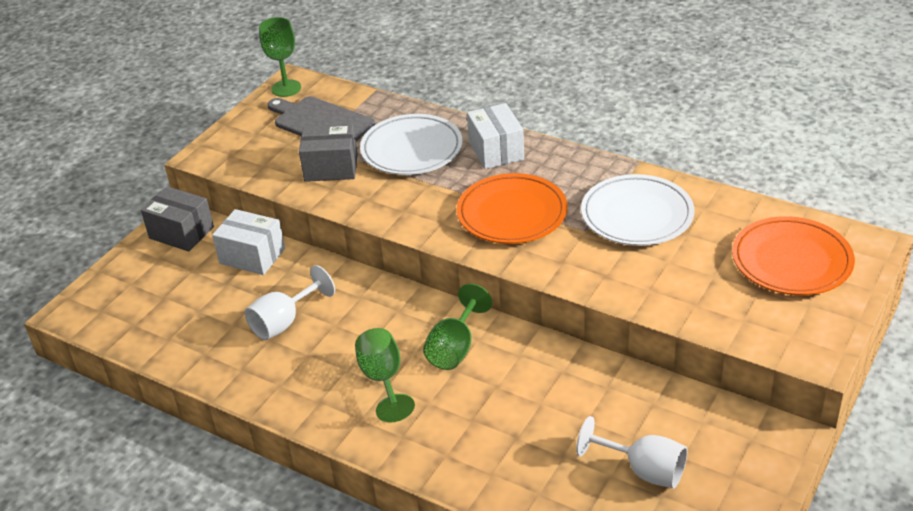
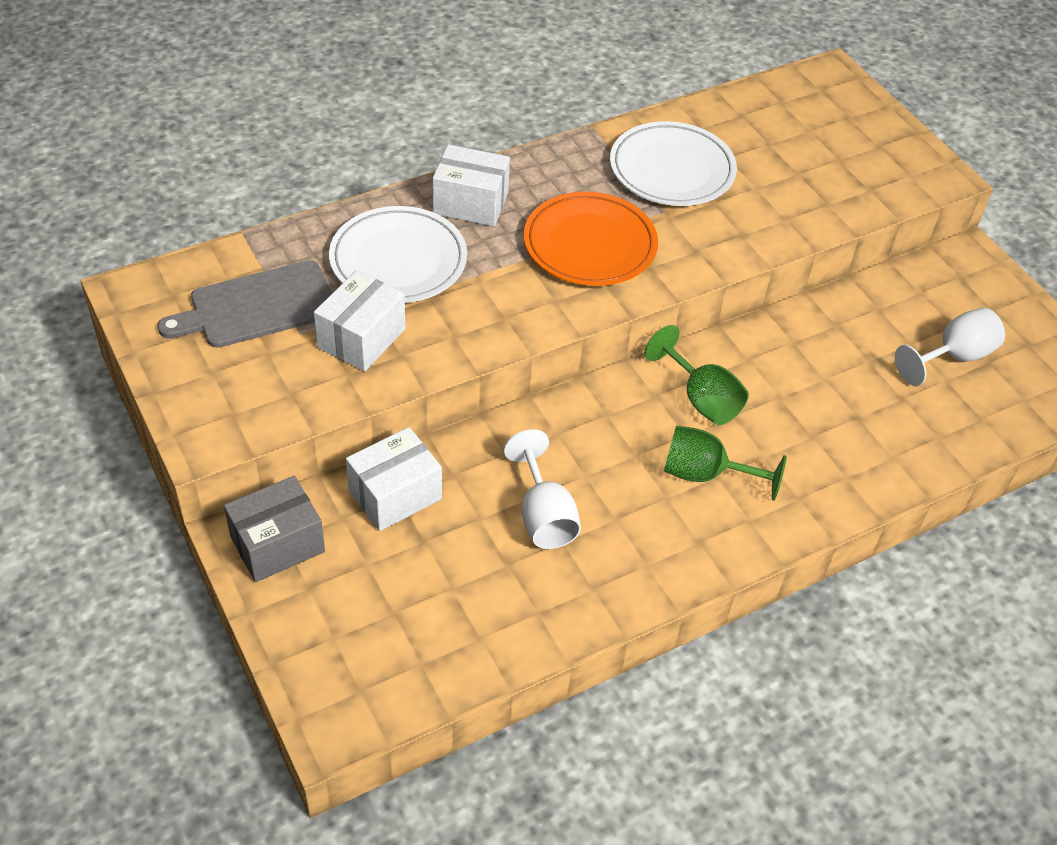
camera: 65 degrees left, 10 degrees up
green goblet [259,17,301,97] -> none
grey box [299,124,358,182] -> white box [314,270,406,372]
orange plate [732,216,855,295] -> none

